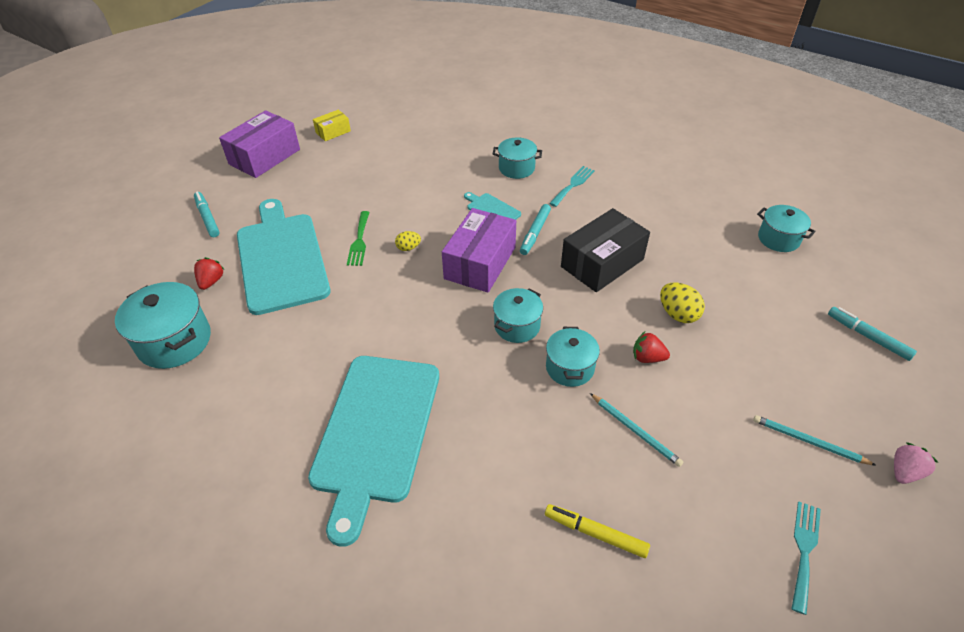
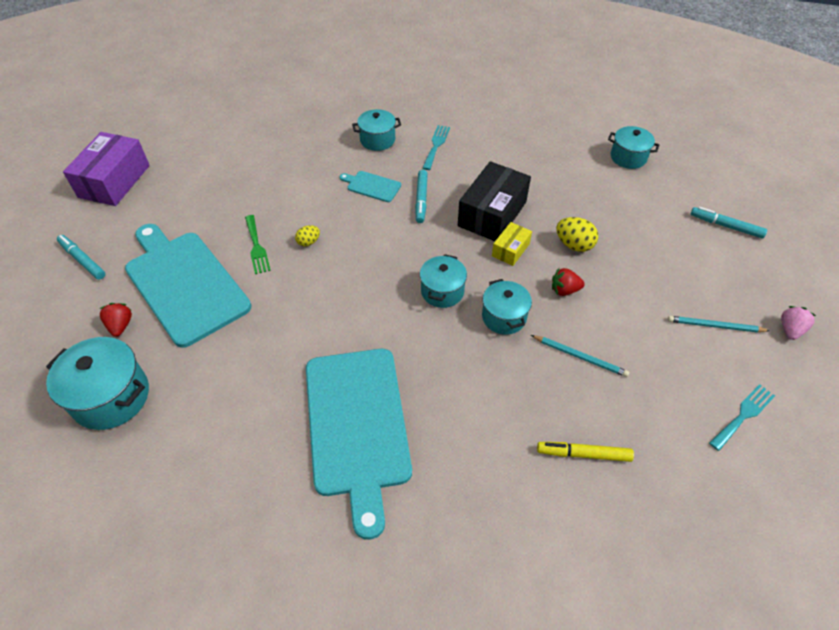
camera: 20 degrees left, 5 degrees up
yellow box [313,110,351,141] -> yellow box moved to [492,222,532,266]
purple box [442,208,516,293] -> none
turquoise fork [791,501,821,615] -> turquoise fork turned 45 degrees clockwise [709,384,775,451]

